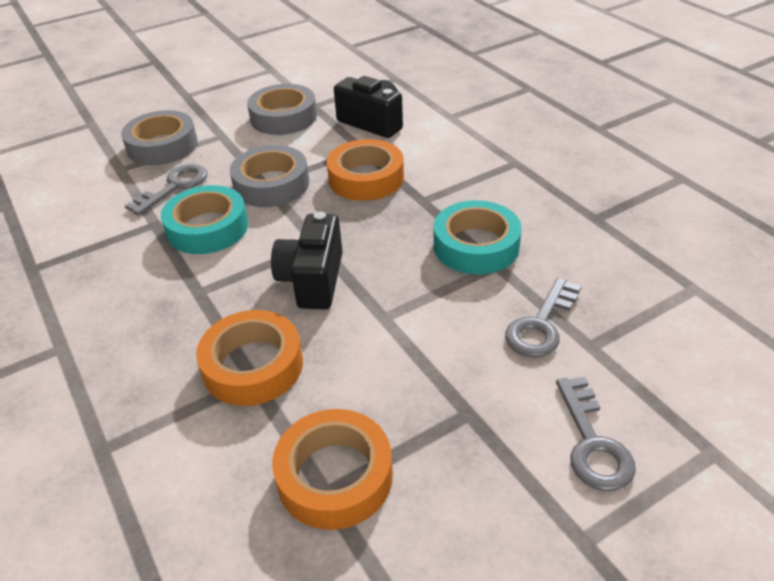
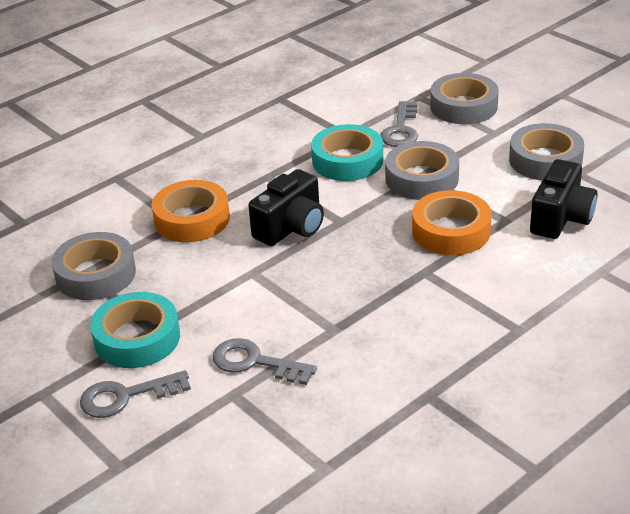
camera: 80 degrees right, 5 degrees down
grey key [124,164,208,216] -> grey key turned 75 degrees clockwise [380,101,418,147]
black camera [271,212,342,309] -> black camera turned 135 degrees clockwise [248,169,324,246]
orange tape [272,409,393,530] -> grey tape [51,232,136,300]
turquoise tape [434,200,522,274] -> turquoise tape moved to [90,292,180,368]

